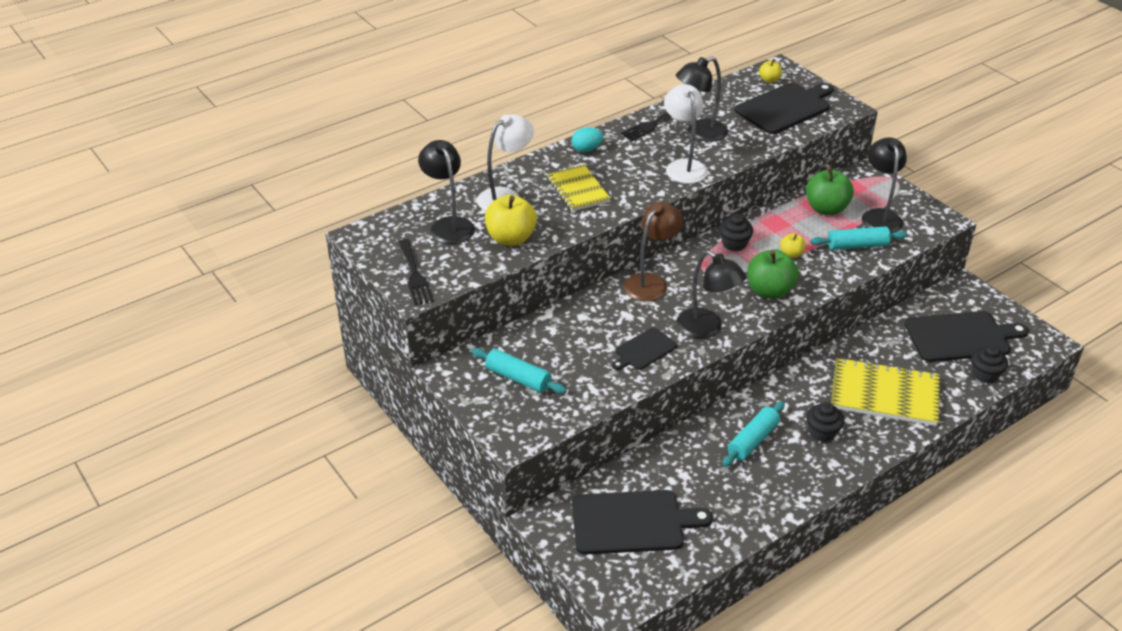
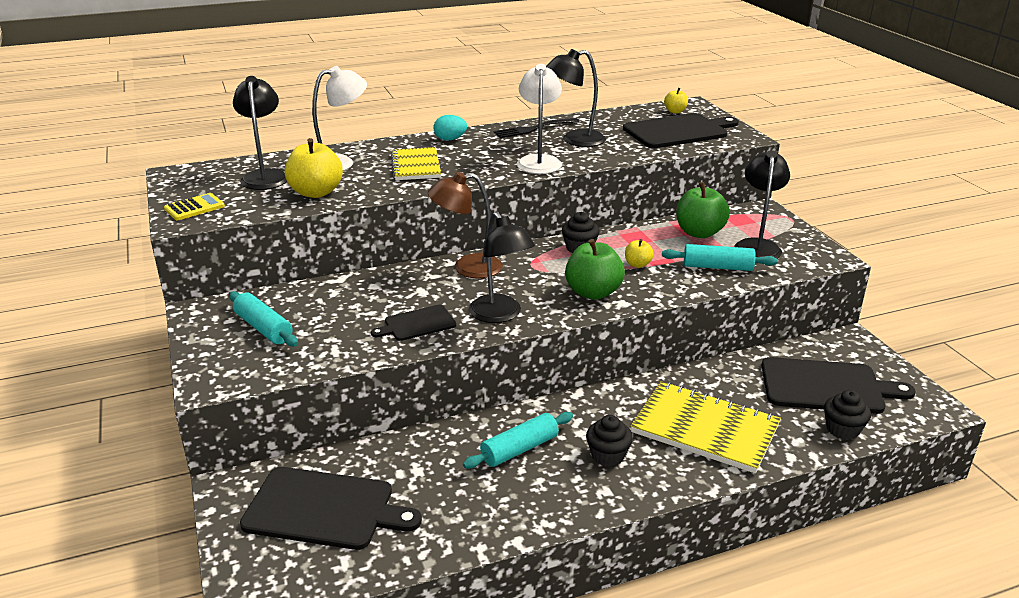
camera: 15 degrees right, 10 degrees down
black fork [398,239,434,305] -> yellow calculator [164,193,225,220]
brown lamp [624,202,683,301] -> brown lamp turned 150 degrees counterclockwise [428,172,503,278]

